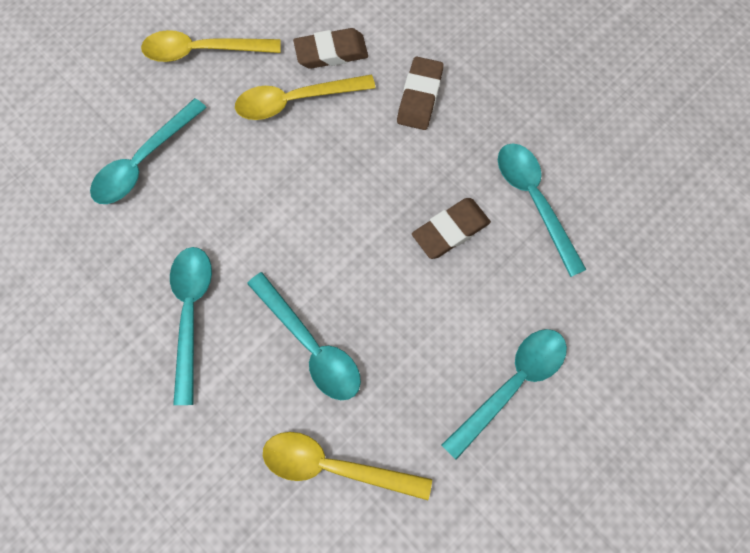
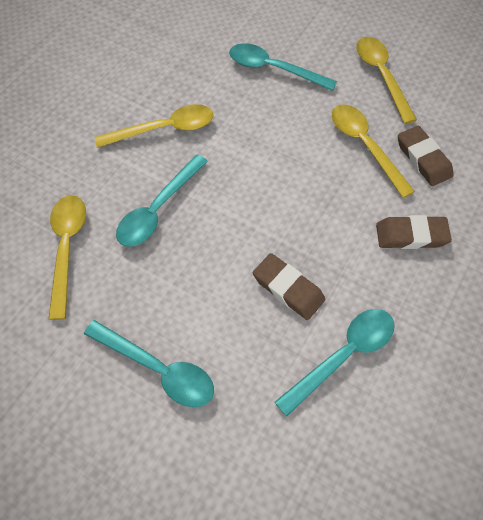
camera: 75 degrees right, 10 degrees down
turquoise spoon [170,247,212,405] -> yellow spoon [94,104,213,148]

